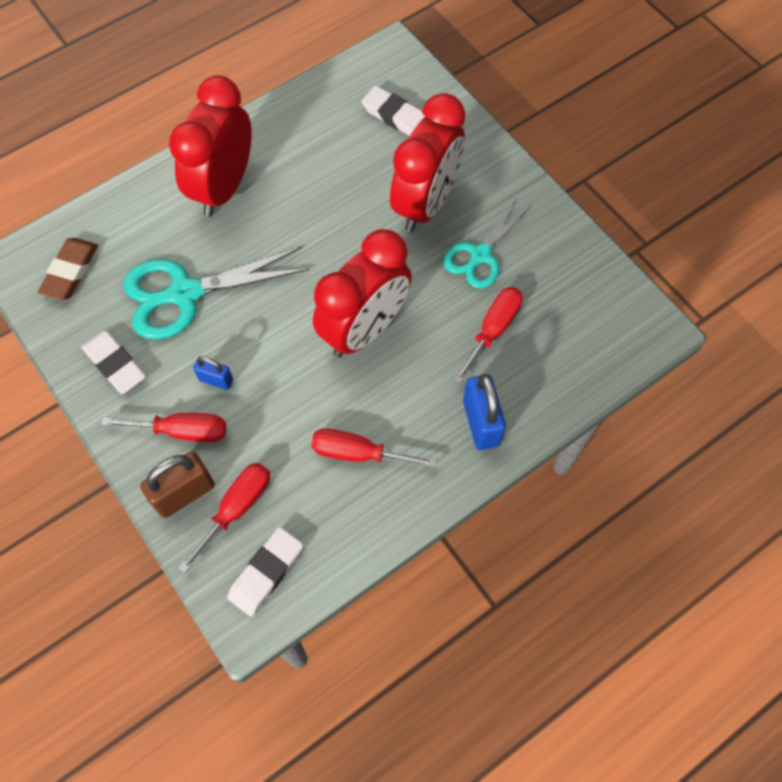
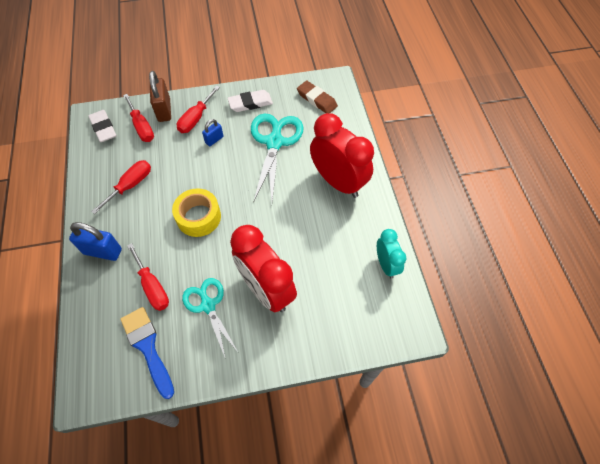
camera: 115 degrees right, 5 degrees down
red clock [313,229,412,358] -> yellow tape [172,188,221,237]
white eraser [362,86,426,136] -> none
none -> blue brush [120,307,174,399]
none -> turquoise clock [377,229,406,279]

